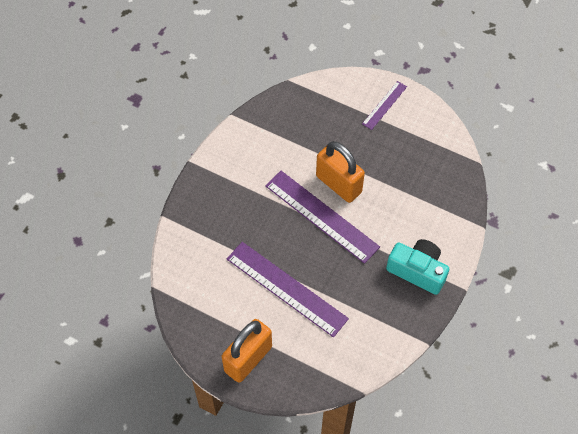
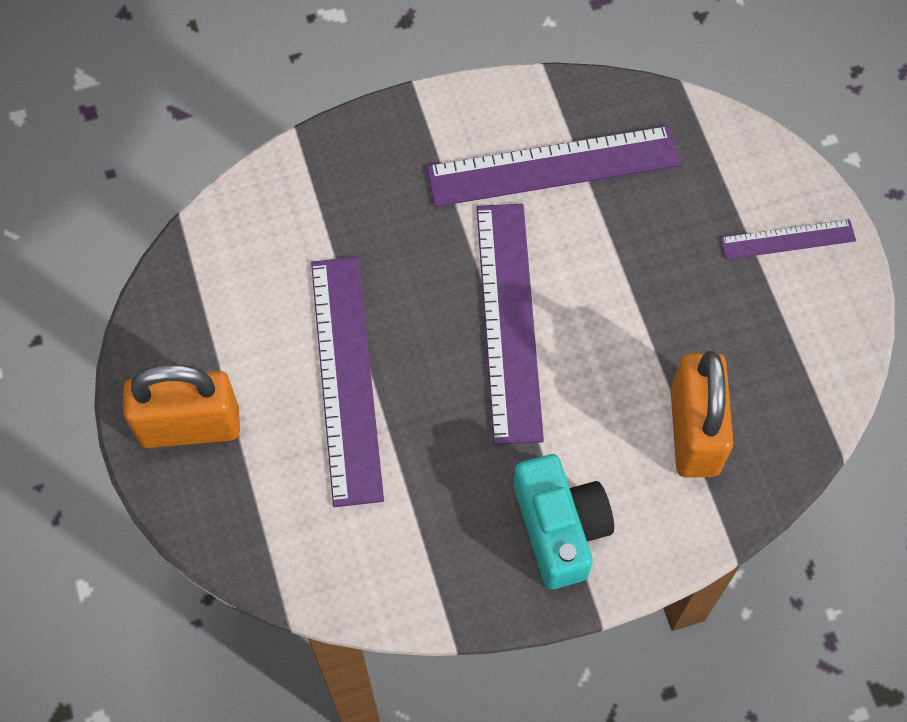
camera: 45 degrees right, 5 degrees up
orange padlock [316,141,365,203] -> orange padlock moved to [671,351,734,477]
none -> purple ruler [426,126,681,207]

